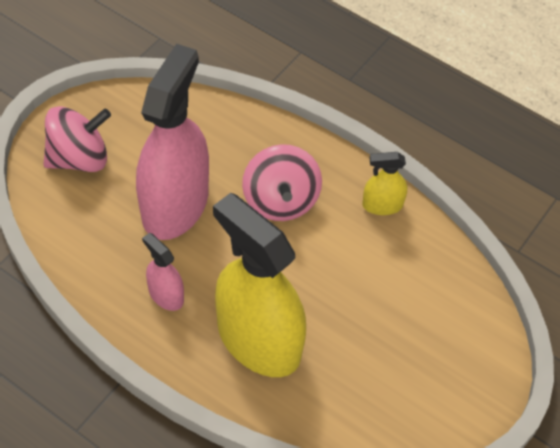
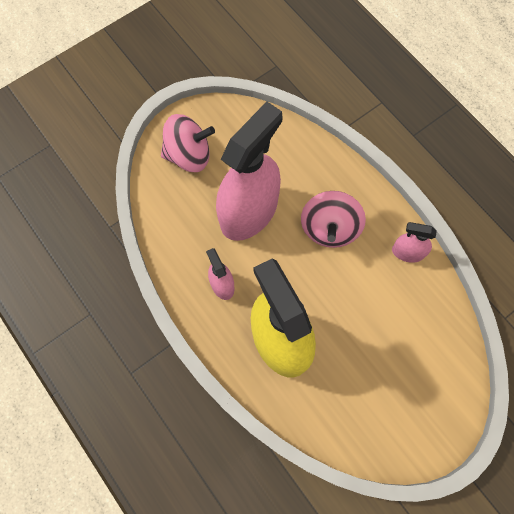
camera: 20 degrees right, 15 degrees up
yellow spray bottle [362,152,407,215] -> pink spray bottle [392,222,437,263]

